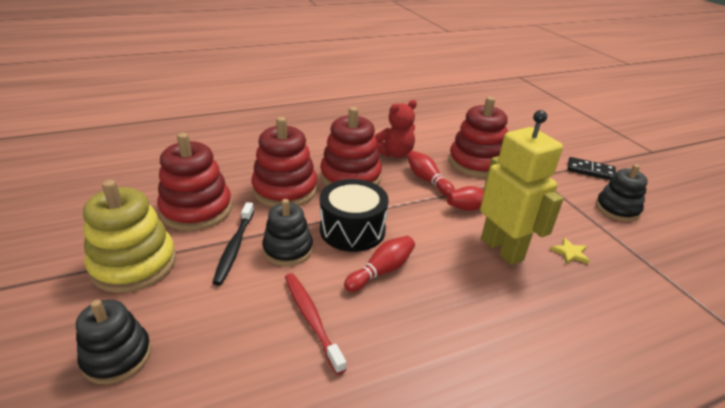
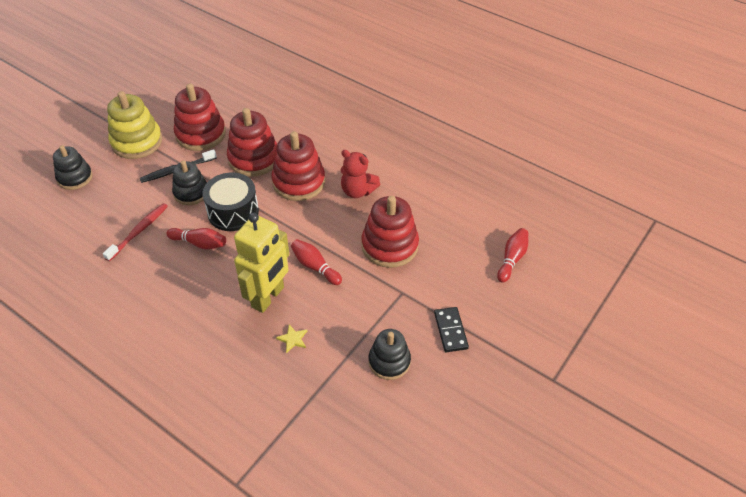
camera: 60 degrees right, 15 degrees up
red bowling pin [407,151,455,196] -> red bowling pin moved to [497,228,528,282]

